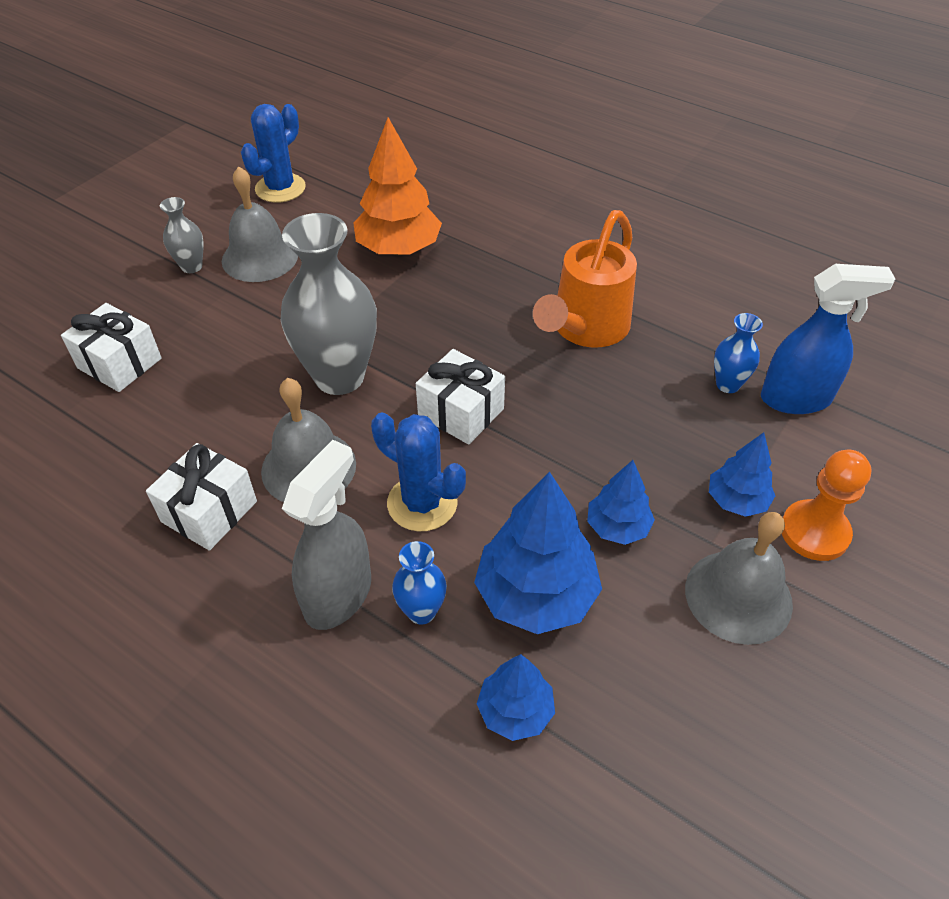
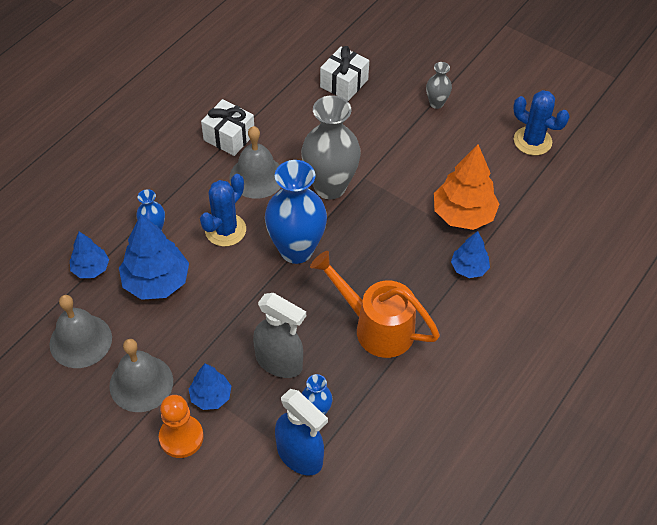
camera: 90 degrees right, 5 degrees up
grey bell [222,166,298,282] -> grey bell moved to [50,295,112,368]
grey spray bottle [282,440,371,630] -> grey spray bottle moved to [253,293,306,378]
white gift [416,349,505,445] -> blue vase [265,160,327,264]
blue tree [587,460,655,545] -> blue tree moved to [451,231,490,278]
blue spray bottle [761,264,895,414] -> blue spray bottle turned 45 degrees counterclockwise [275,389,328,476]

